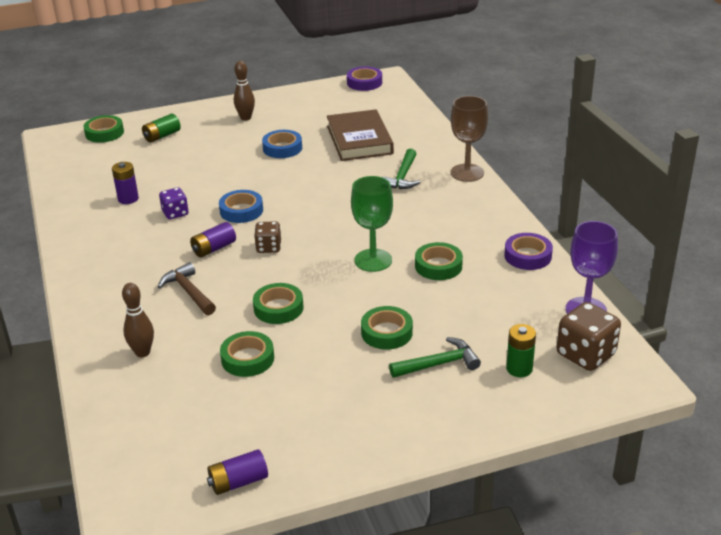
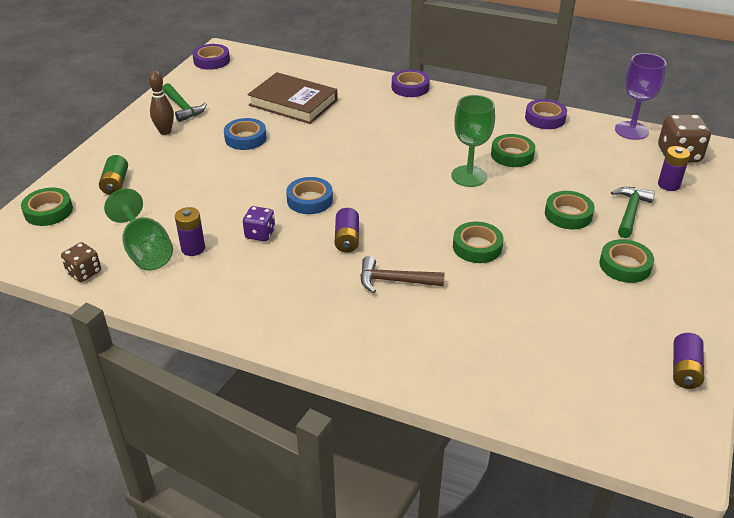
camera: 50 degrees left, 5 degrees up
brown bowling pin [122,283,154,357] -> none
green tape [220,331,274,377] -> green tape moved to [599,239,654,283]
brown dice [254,221,281,253] -> brown dice moved to [61,242,101,282]
green hammer [382,148,420,189] -> green hammer moved to [163,83,207,122]
brown goblet [451,96,488,182] -> purple tape [392,69,430,97]
green battery [506,324,536,377] -> purple battery [658,146,690,191]
none -> green goblet [104,188,173,270]

